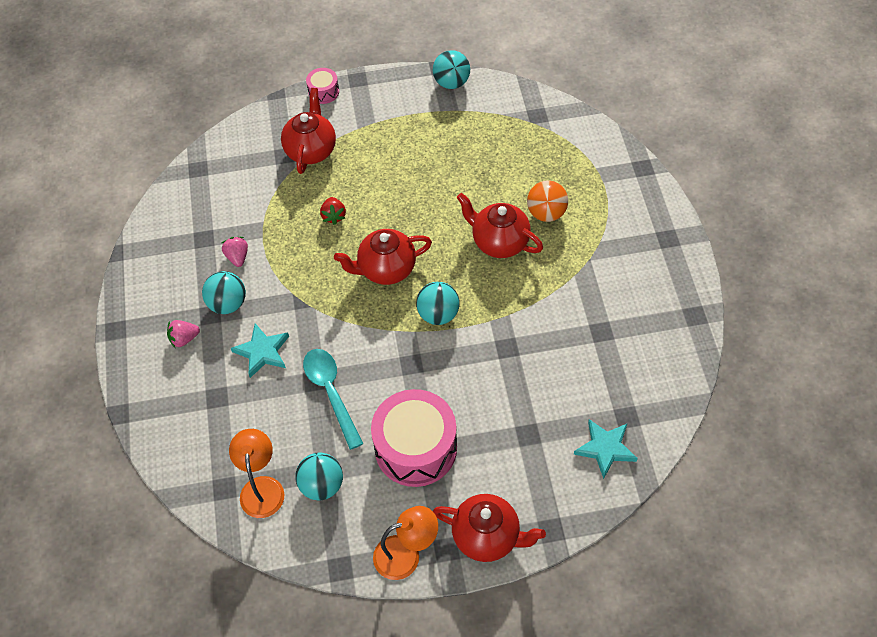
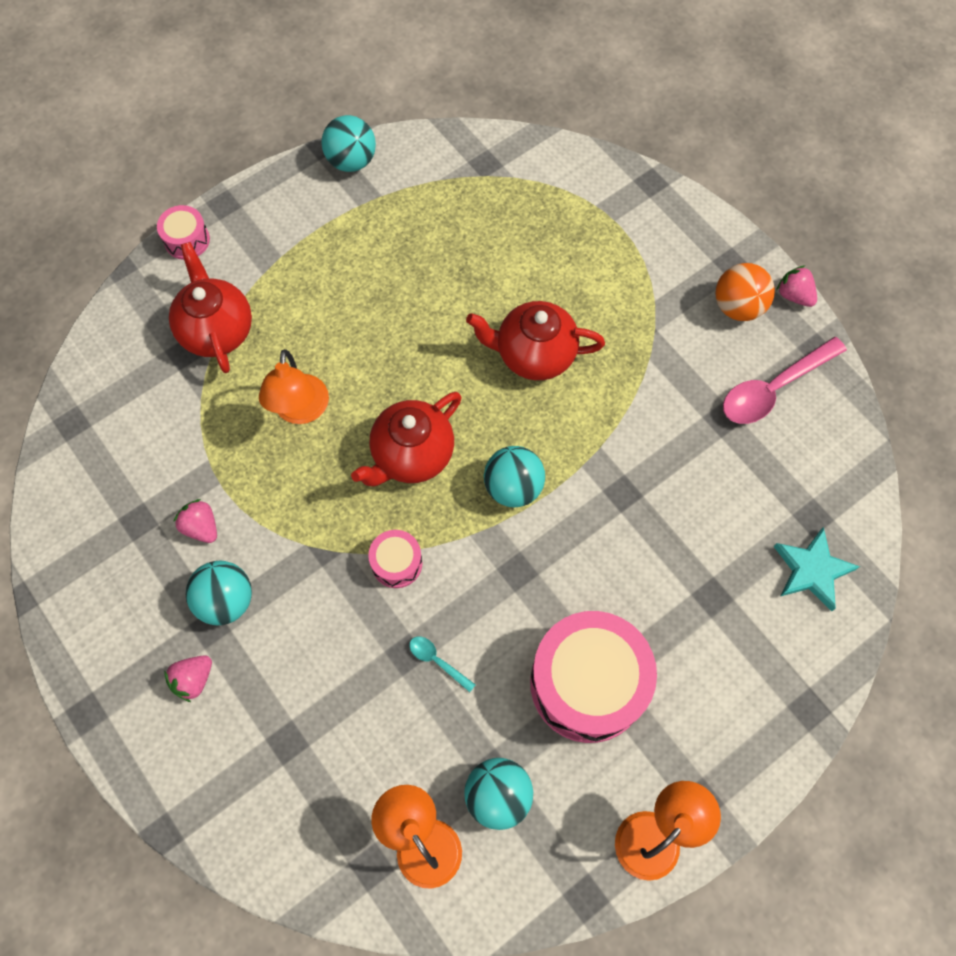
camera: 30 degrees left, 10 degrees up
turquoise star [231,323,289,378] -> none
turquoise spoon [303,349,364,450] -> turquoise spoon [409,636,476,692], size x0.47
red strawberry [320,197,346,225] -> orange lamp [259,349,329,424]
red teapot [433,494,546,562] -> none
orange ball [527,181,568,222] -> orange ball moved to [715,263,775,321]
none -> pink drum [368,530,423,588]
none -> pink spoon [723,337,847,424]
none -> pink strawberry [776,265,817,307]

